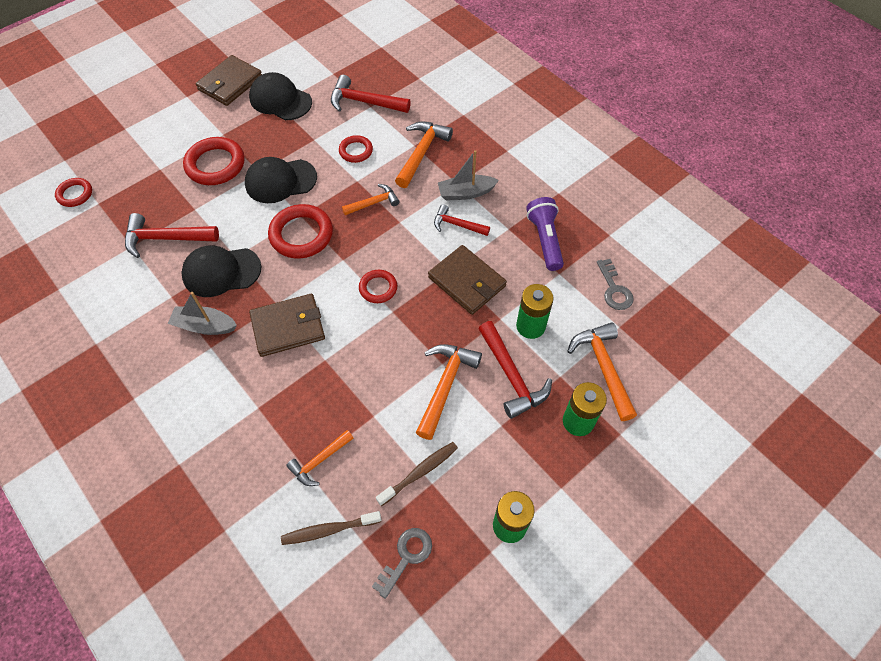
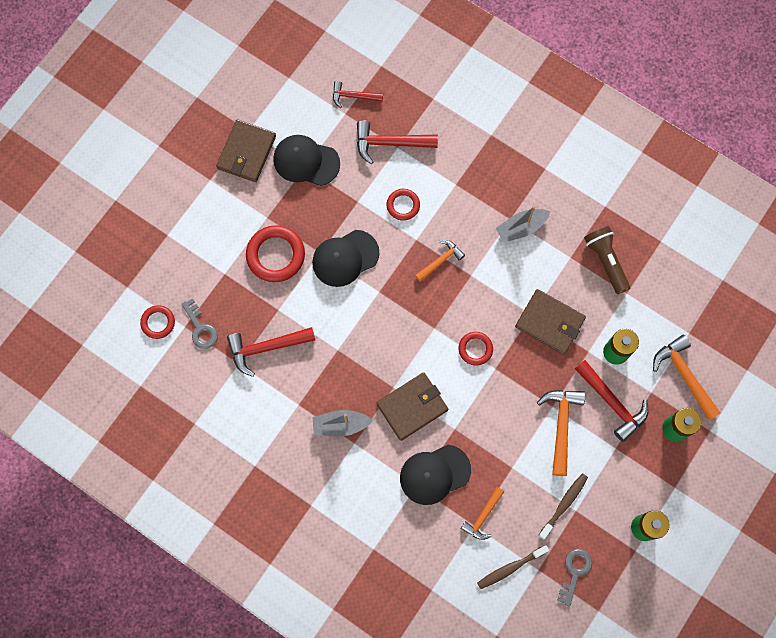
camera: 15 degrees left, 15 degrees up
black cap [182,246,261,297] -> black cap moved to [400,445,471,505]
red ring [268,204,333,258] -> none
orange hammer [395,121,453,188] -> none
red hammer [434,204,490,236] -> red hammer moved to [333,81,383,108]
purple flashlight [526,197,564,271] -> brown flashlight [584,226,630,294]
grey key [597,259,634,310] -> grey key moved to [182,298,218,349]

